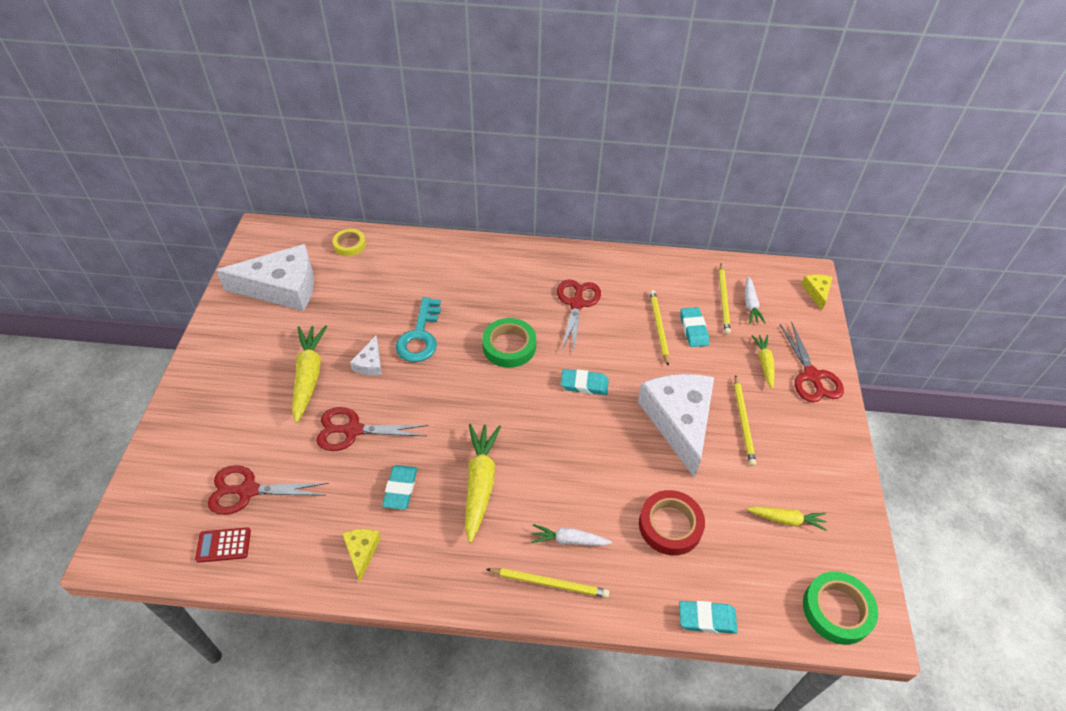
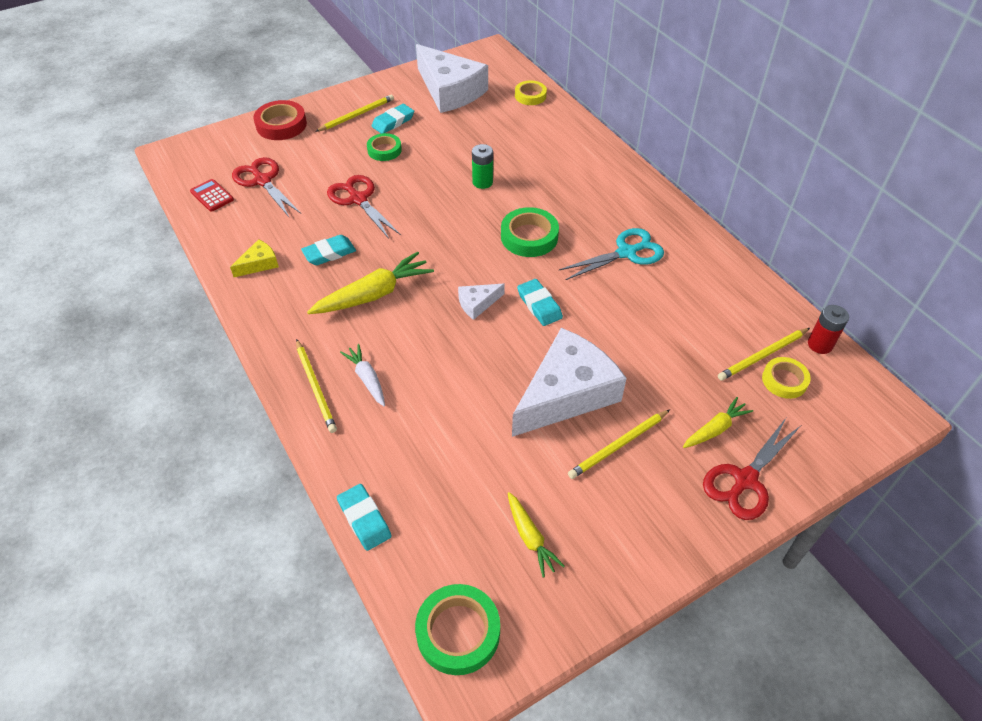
camera: 55 degrees right, 0 degrees up
yellow carrot [292,325,328,423] -> green tape [367,133,402,161]
white cheese [350,336,382,376] -> white cheese moved to [458,283,505,320]
turquoise key [396,297,441,362] -> green battery [472,144,493,189]
red scissors [557,279,601,350] -> turquoise scissors [559,228,664,280]
red tape [639,490,705,556] -> red tape moved to [253,100,307,140]
yellow pencil [650,290,669,366] -> yellow pencil moved to [315,94,394,132]
turquoise eraser [680,307,709,347] -> turquoise eraser moved to [372,104,414,134]
white carrot [745,276,766,324] -> yellow tape [762,357,811,399]
yellow cheese [801,275,833,310] -> none
none -> red battery [808,305,849,354]

